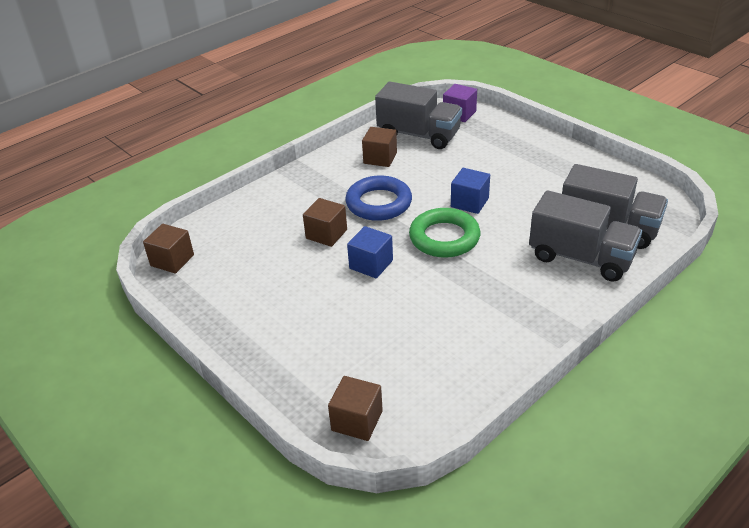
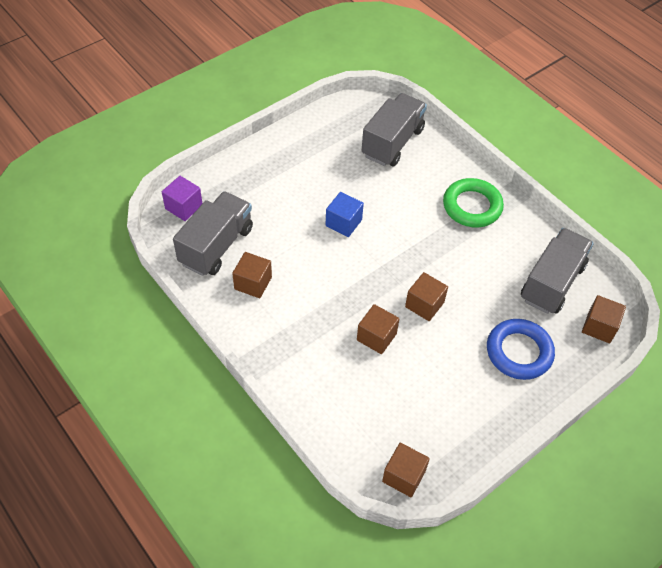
camera: 90 degrees left, 15 degrees up
blue ring [345,175,412,221] -> blue ring moved to [487,319,555,380]
blue cube [347,226,393,278] -> brown cube [405,272,448,321]
green ring [409,208,480,258] -> green ring moved to [443,178,504,227]
grey truck [529,190,642,282] -> grey truck moved to [521,228,594,314]

